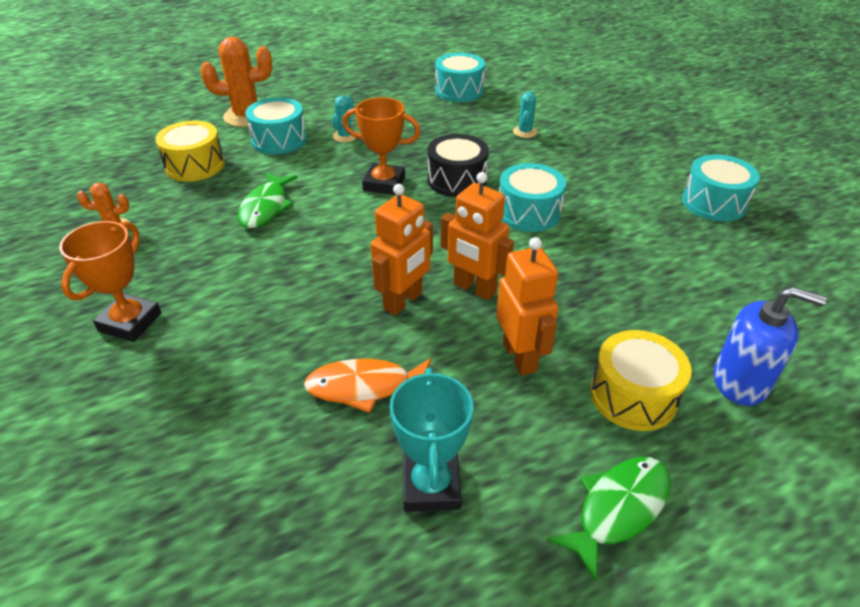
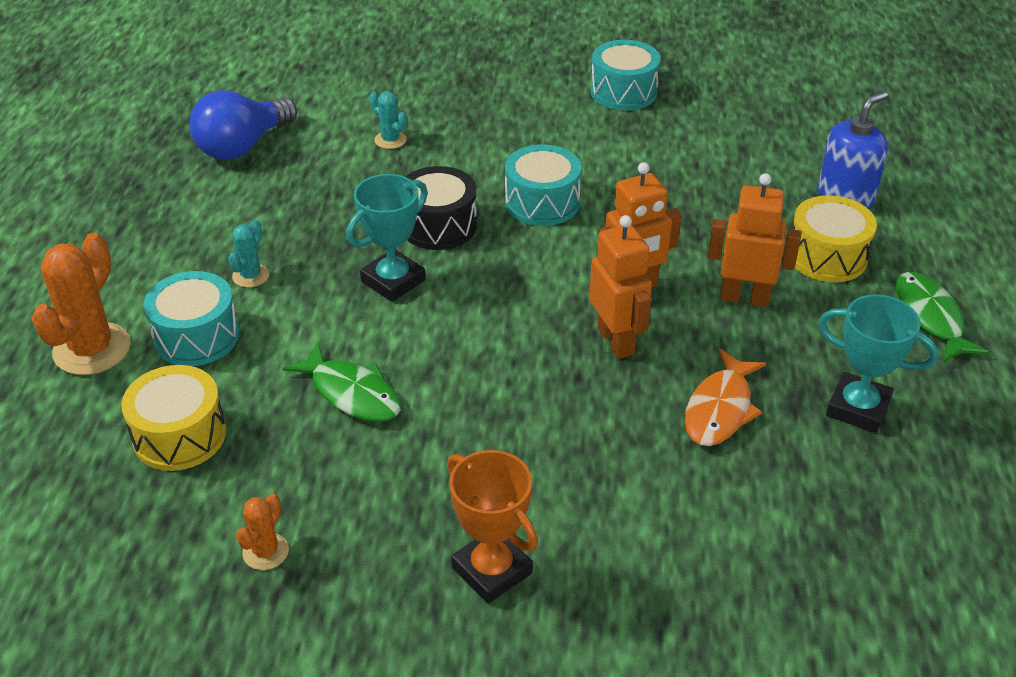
camera: 60 degrees left, 0 degrees up
turquoise cactus [332,95,356,142] -> turquoise cactus turned 60 degrees clockwise [228,219,269,288]
orange trophy [342,97,421,195] -> turquoise trophy [346,174,428,302]
turquoise drum [435,53,485,102] -> blue light bulb [189,90,297,160]

